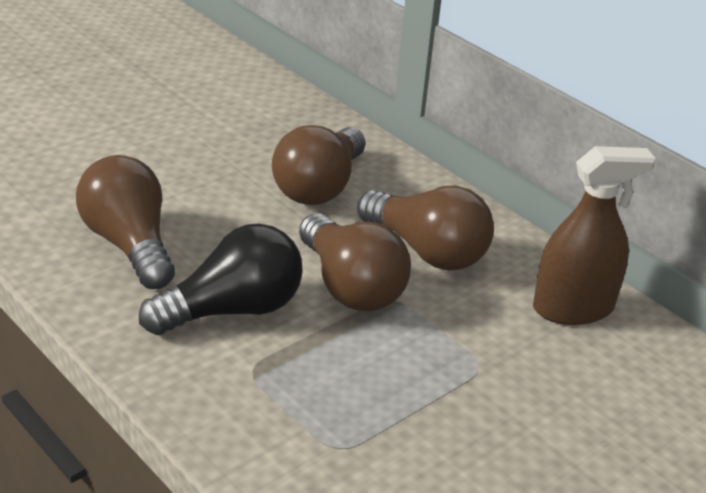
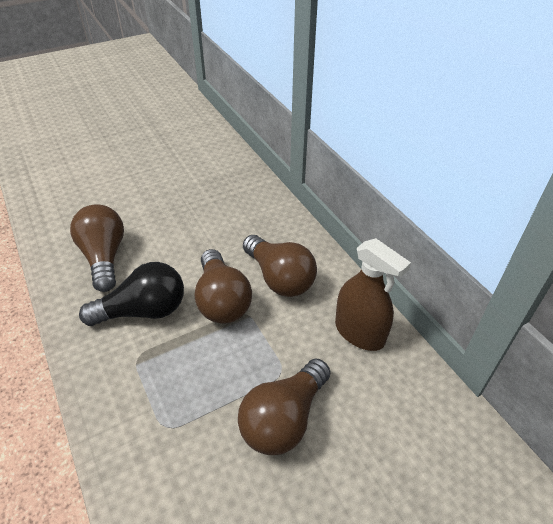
camera: 15 degrees right, 10 degrees up
brown light bulb [272,125,365,205] -> brown light bulb moved to [238,359,330,455]
brown spray bottle [533,146,656,325] -> brown spray bottle turned 45 degrees clockwise [335,238,411,351]

